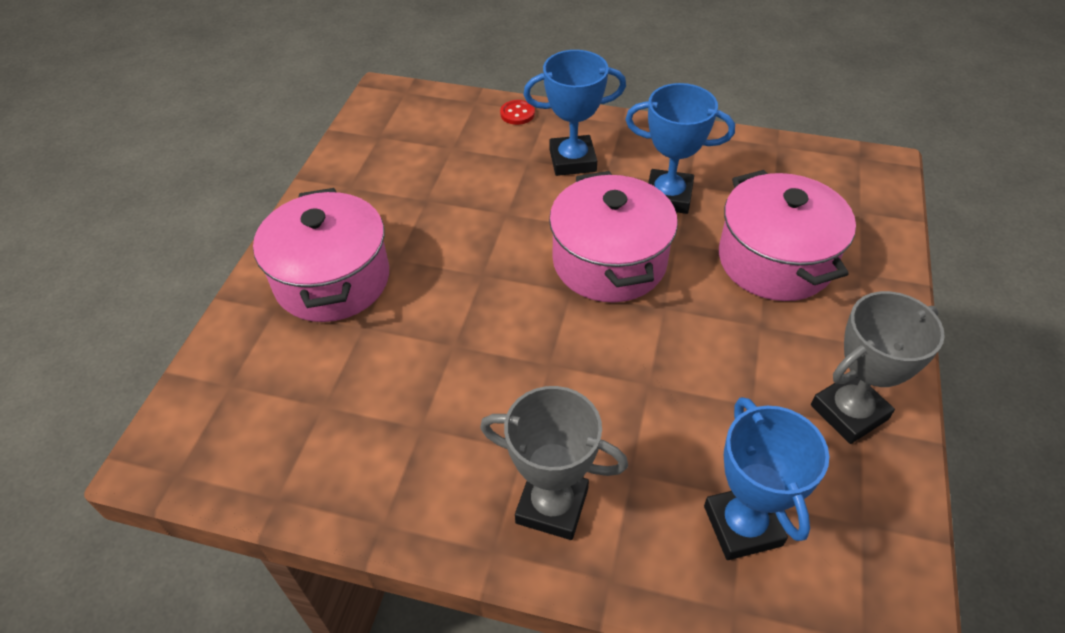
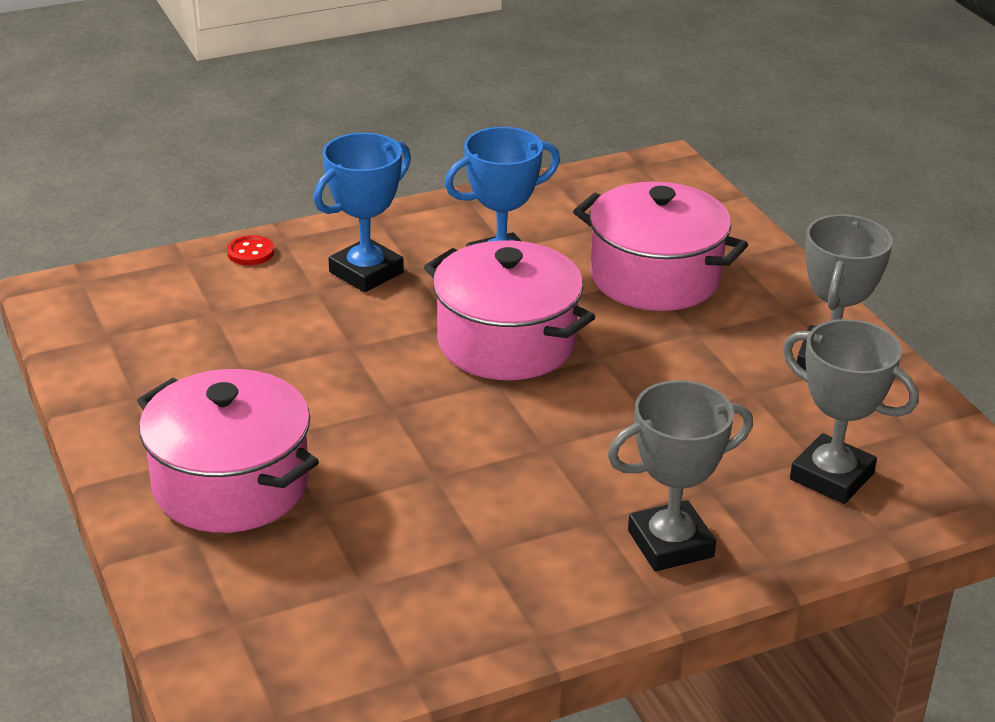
camera: 40 degrees left, 15 degrees down
blue trophy [704,397,829,560] -> grey trophy [783,319,918,504]

